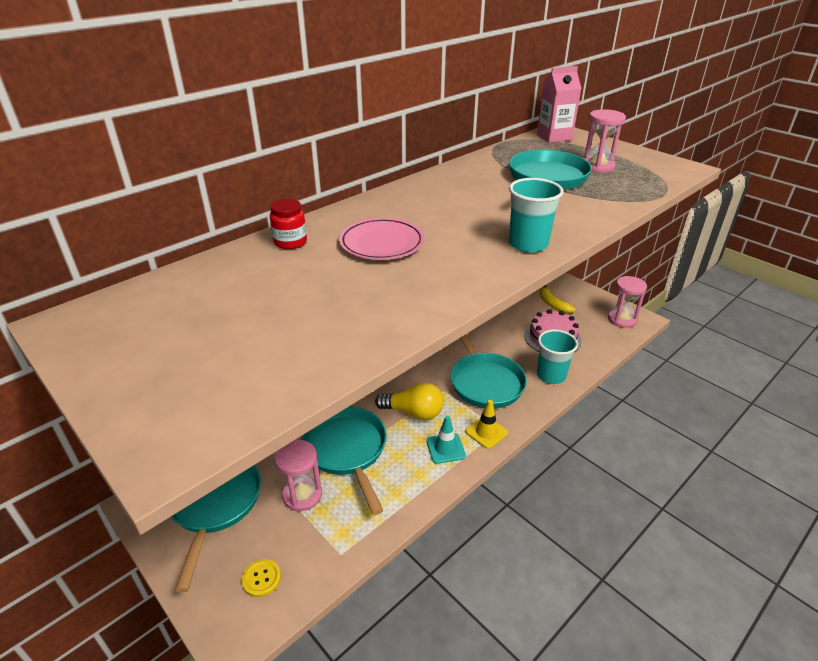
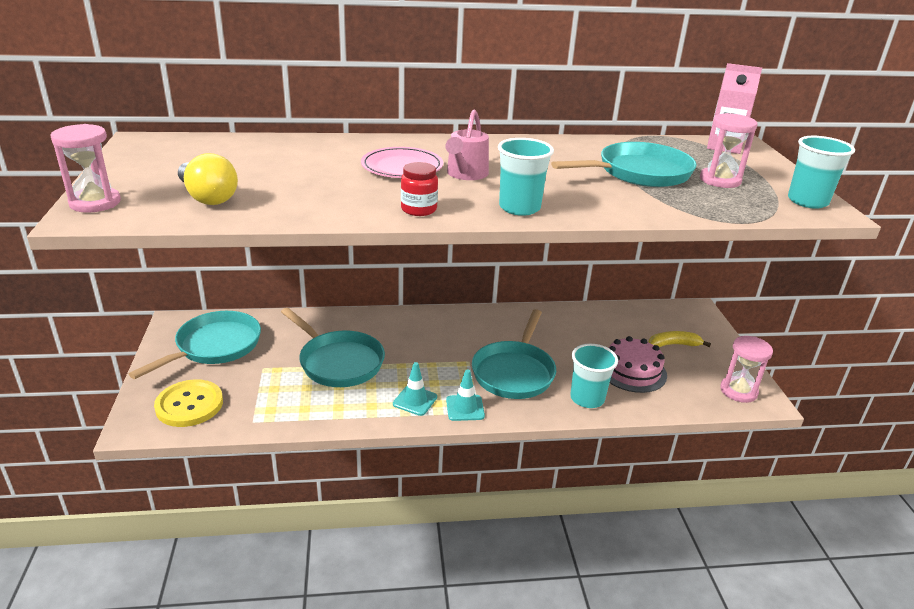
camera: 35 degrees right, 5 degrees down
yellow button [242,559,281,597] -> yellow button [154,379,223,427], size x1.92
red jar [270,199,307,249] -> red jar moved to [401,162,438,216]
pink hourglass [274,440,322,511] -> pink hourglass moved to [50,124,121,213]
turquoise pan [301,406,387,515] -> turquoise pan turned 120 degrees clockwise [281,308,385,387]
yellow light bulb [375,383,444,420] -> yellow light bulb moved to [178,153,238,205]
yellow traffic cone [465,400,508,449] -> turquoise traffic cone [446,369,485,421]
yellow banana [540,285,576,314] -> yellow banana turned 75 degrees clockwise [649,331,711,347]
none -> pink watering can [445,109,489,180]
none -> turquoise cup [788,136,855,209]

